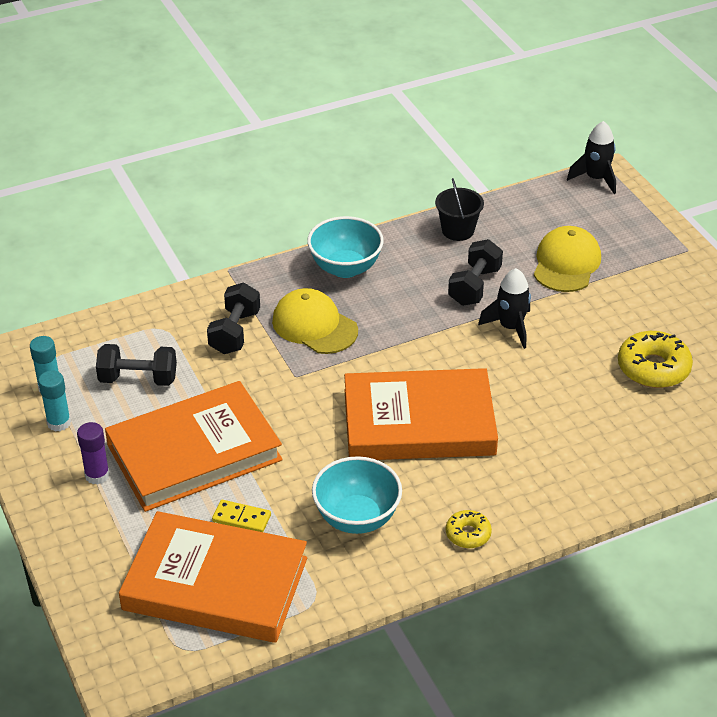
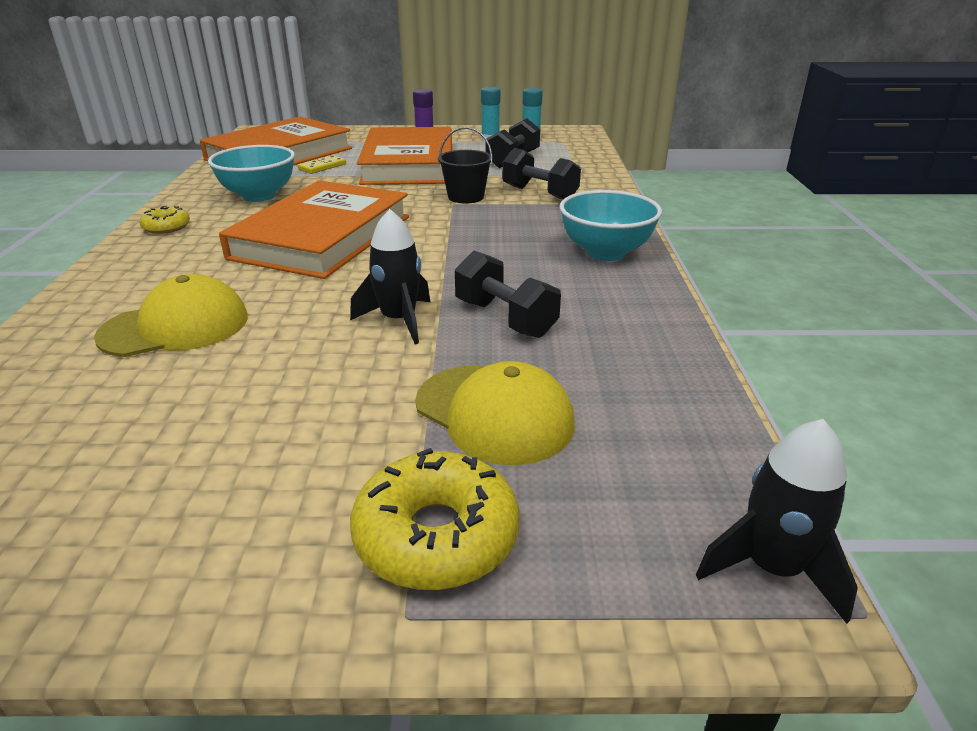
camera: 115 degrees right, 10 degrees down
yellow cap [272,288,358,354] -> yellow cap moved to [94,274,248,357]
black bucket [435,178,484,241] -> black bucket moved to [438,127,493,204]
yellow donut [618,331,693,388] -> yellow donut moved to [350,448,519,590]

